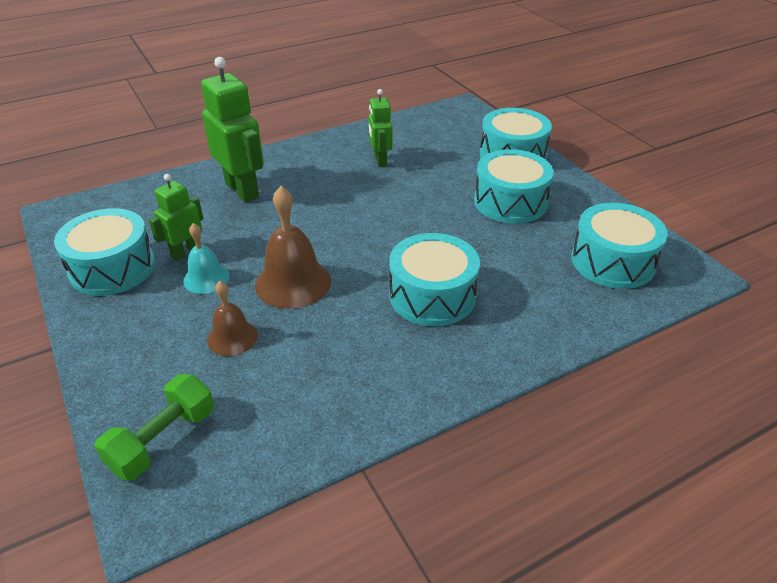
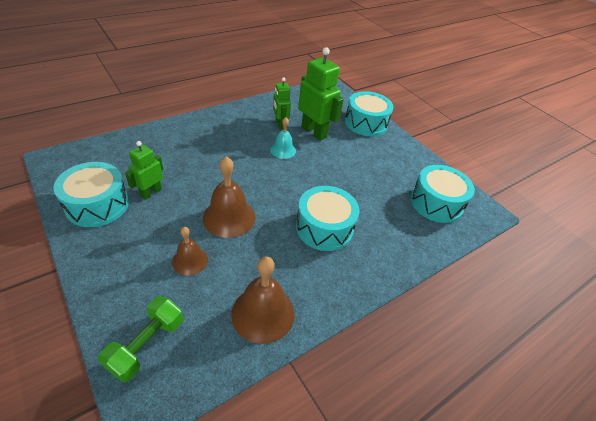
camera: 10 degrees left, 5 degrees up
turquoise bell [183,223,230,294] -> turquoise bell moved to [270,117,296,159]
green robot [201,57,264,202] -> green robot moved to [298,47,344,141]
turquoise drum [474,149,554,224] -> none
none -> brown bell [231,256,295,344]

